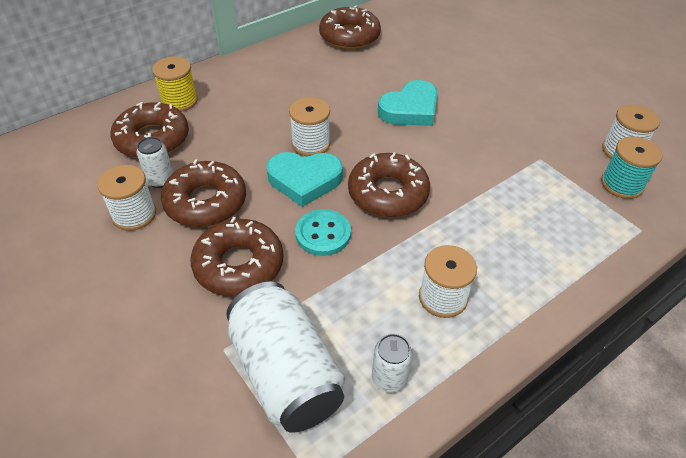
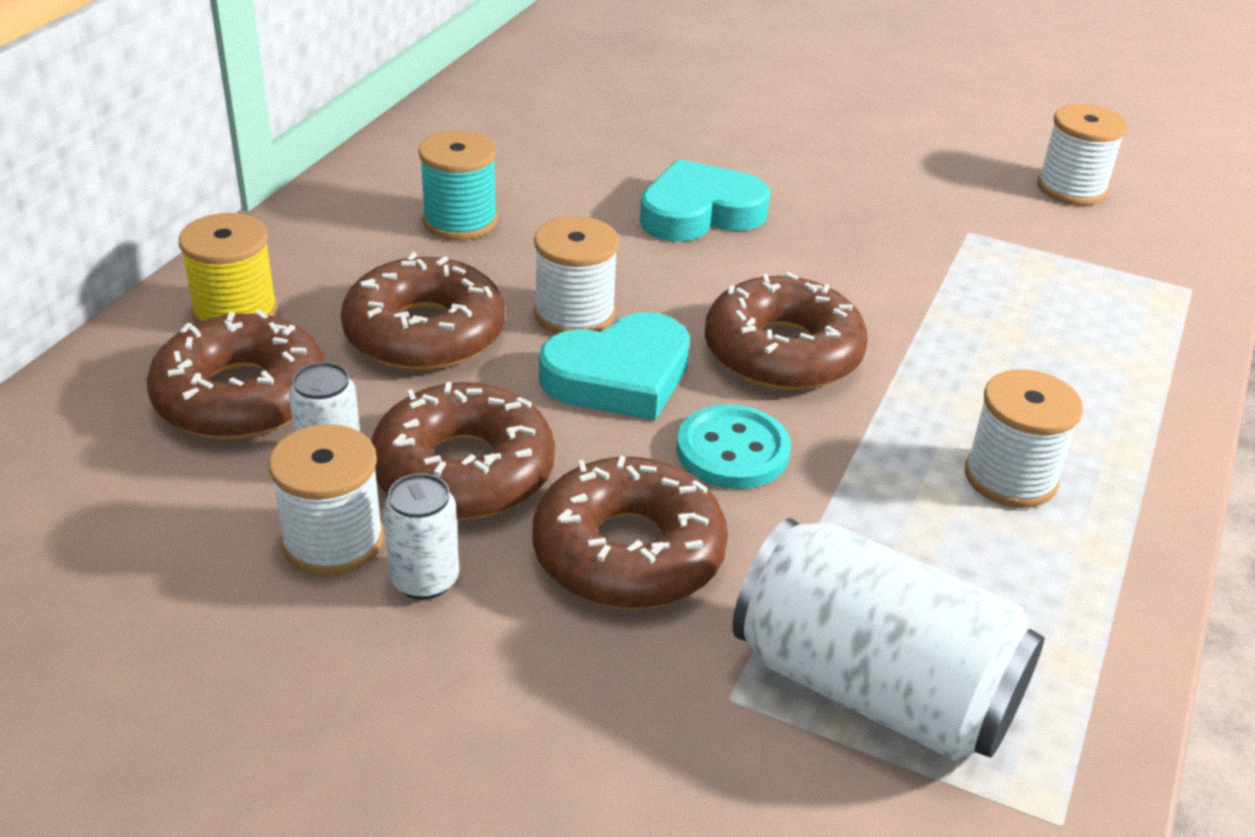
camera: 30 degrees left, 10 degrees down
brown donut [319,5,381,49] -> brown donut moved to [341,252,505,370]
white can [372,334,413,393] -> white can moved to [383,473,459,600]
turquoise heart [378,80,438,126] -> turquoise heart turned 135 degrees counterclockwise [640,159,770,242]
turquoise spool [601,136,663,199] -> turquoise spool moved to [419,130,497,240]

